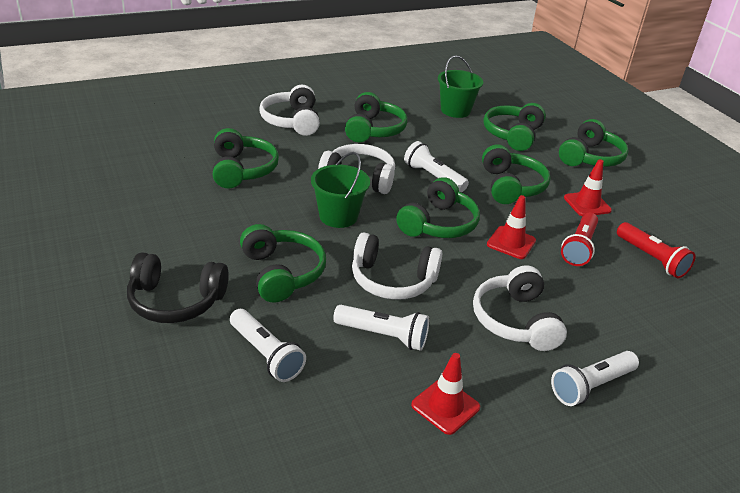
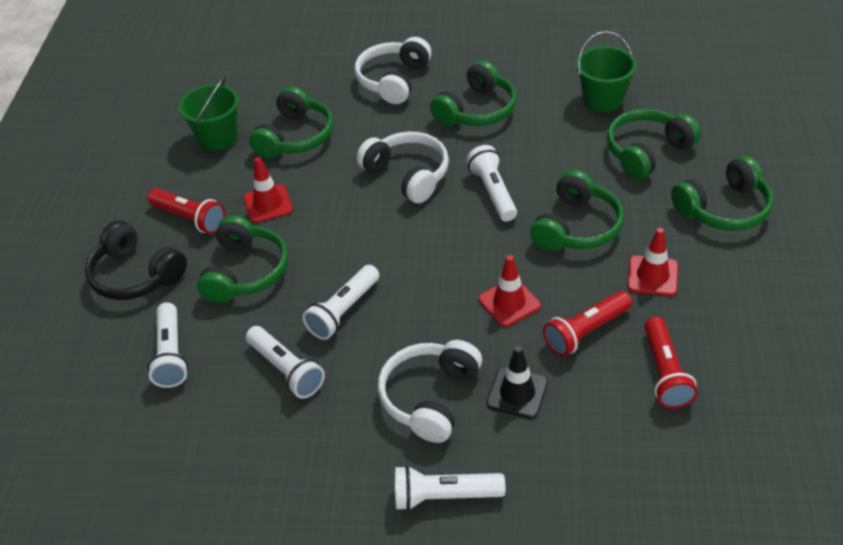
camera: 35 degrees right, 10 degrees up
green bucket [311,152,370,228] -> green bucket moved to [178,76,239,151]
white headphones [352,232,442,300] -> white flashlight [302,265,379,340]
green headphones [396,177,480,238] -> none
red traffic cone [411,353,480,435] -> red traffic cone moved to [244,157,293,223]
none -> red flashlight [147,188,225,234]
none -> black traffic cone [487,346,548,419]

